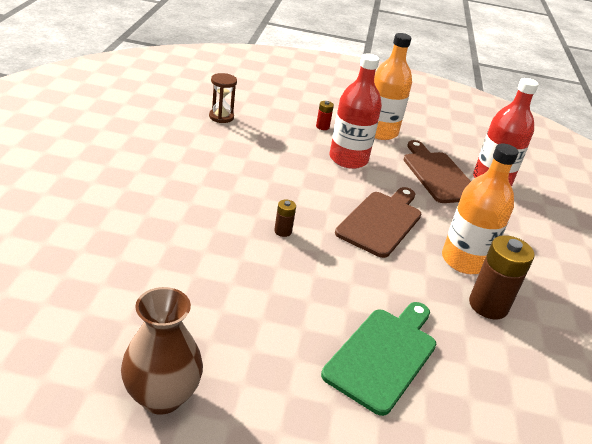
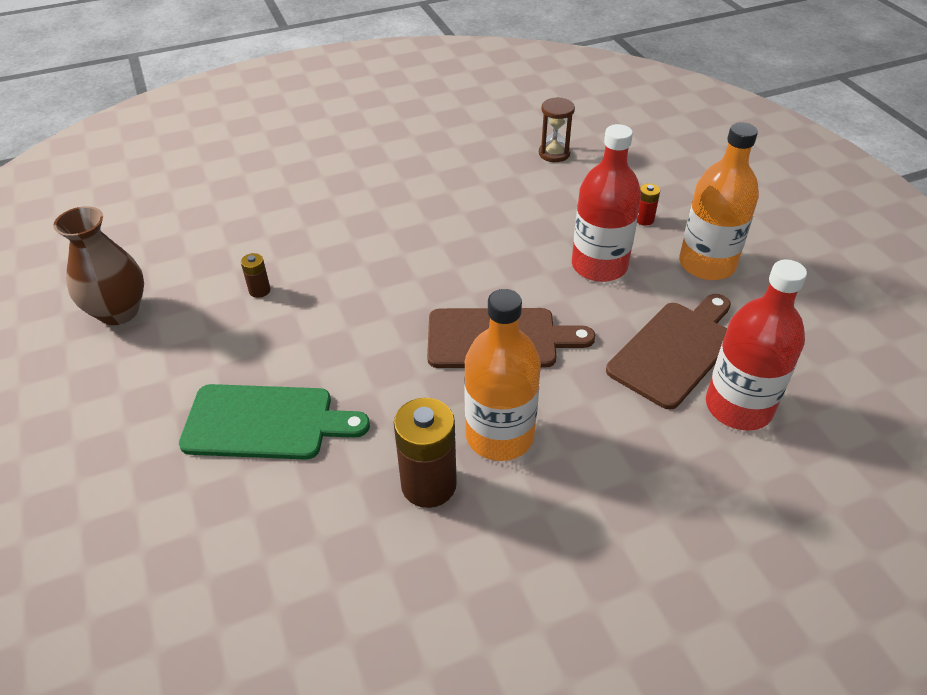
camera: 65 degrees right, 10 degrees up
brown battery [274,200,296,237] -> brown battery moved to [241,253,271,298]

